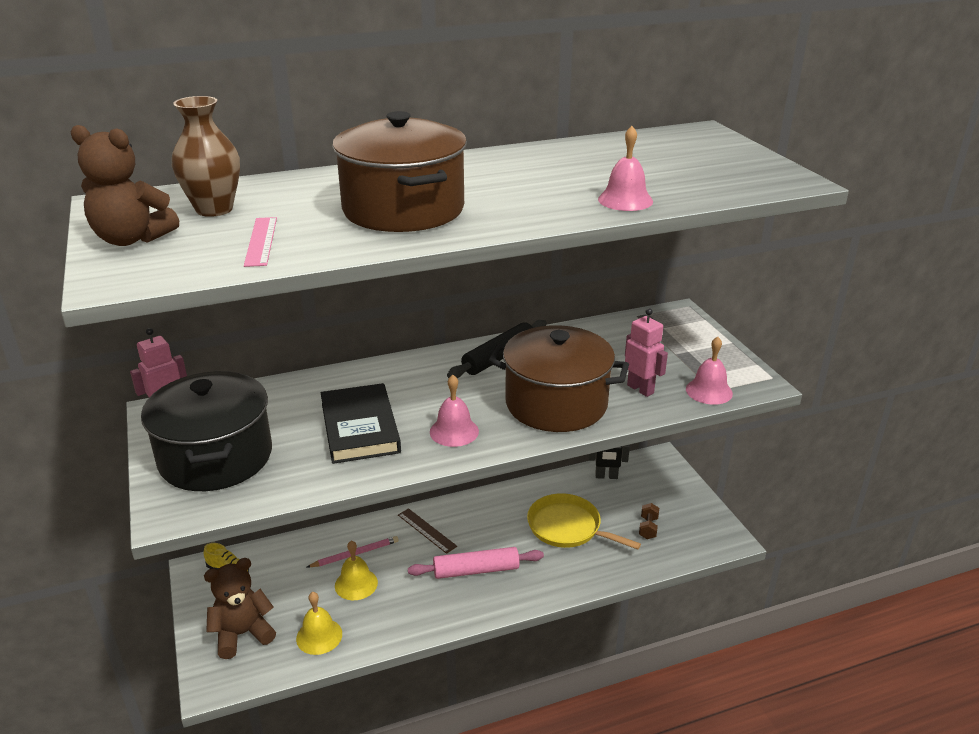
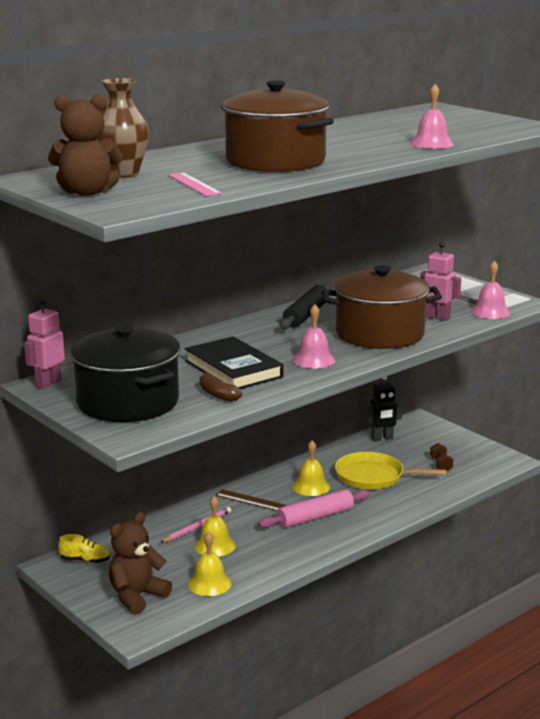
camera: 20 degrees left, 10 degrees down
none -> brown banana [199,372,242,402]
none -> yellow bell [293,440,330,496]

